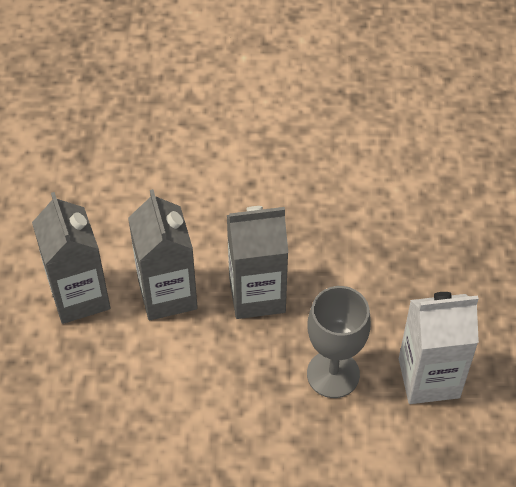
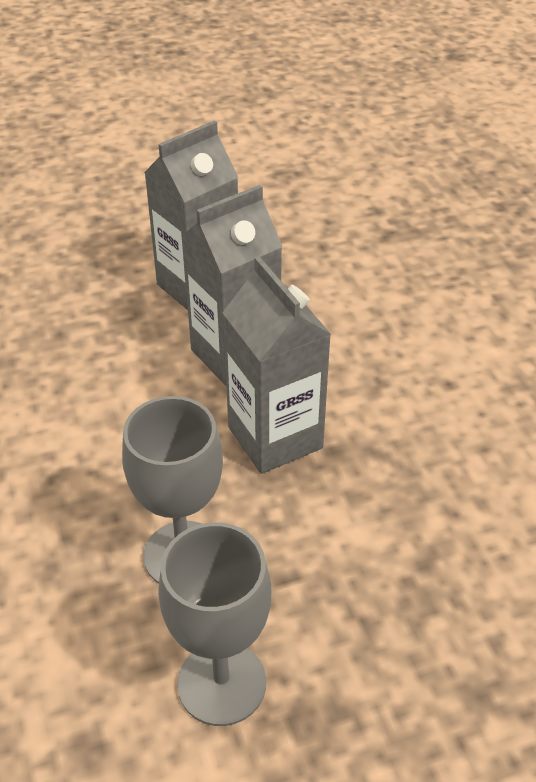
camera: 70 degrees right, 10 degrees down
white carton [399,292,479,404] -> grey goblet [158,522,271,726]

